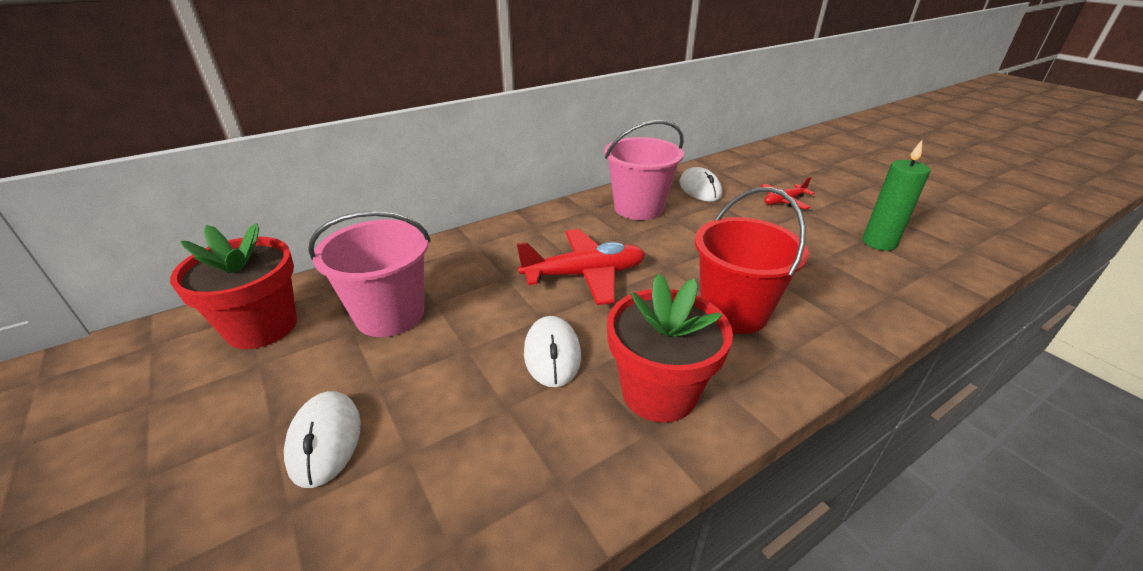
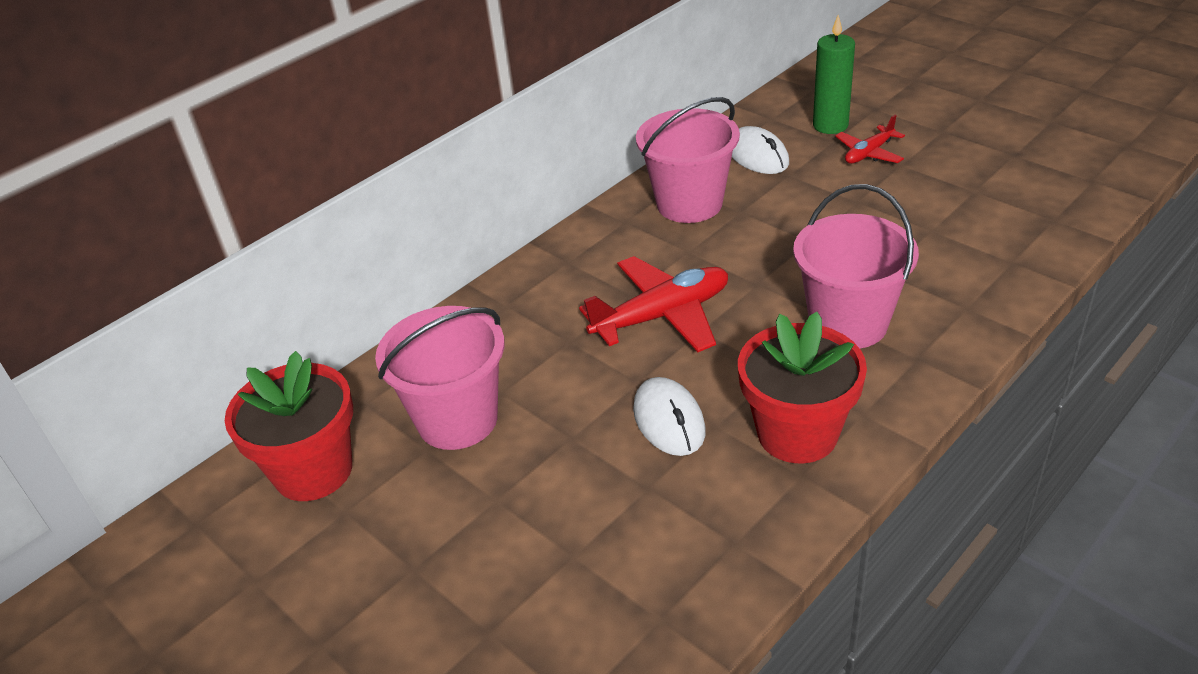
camera: 10 degrees left, 5 degrees up
white mouse [284,391,361,488] -> none
red bucket [695,187,809,334] -> pink bucket [793,184,919,349]
green candle [863,140,931,251] -> green candle moved to [813,15,855,134]

